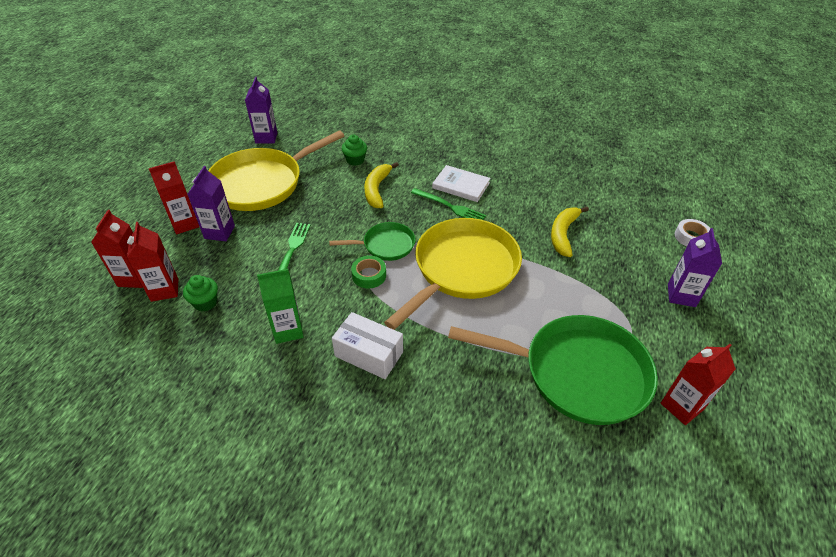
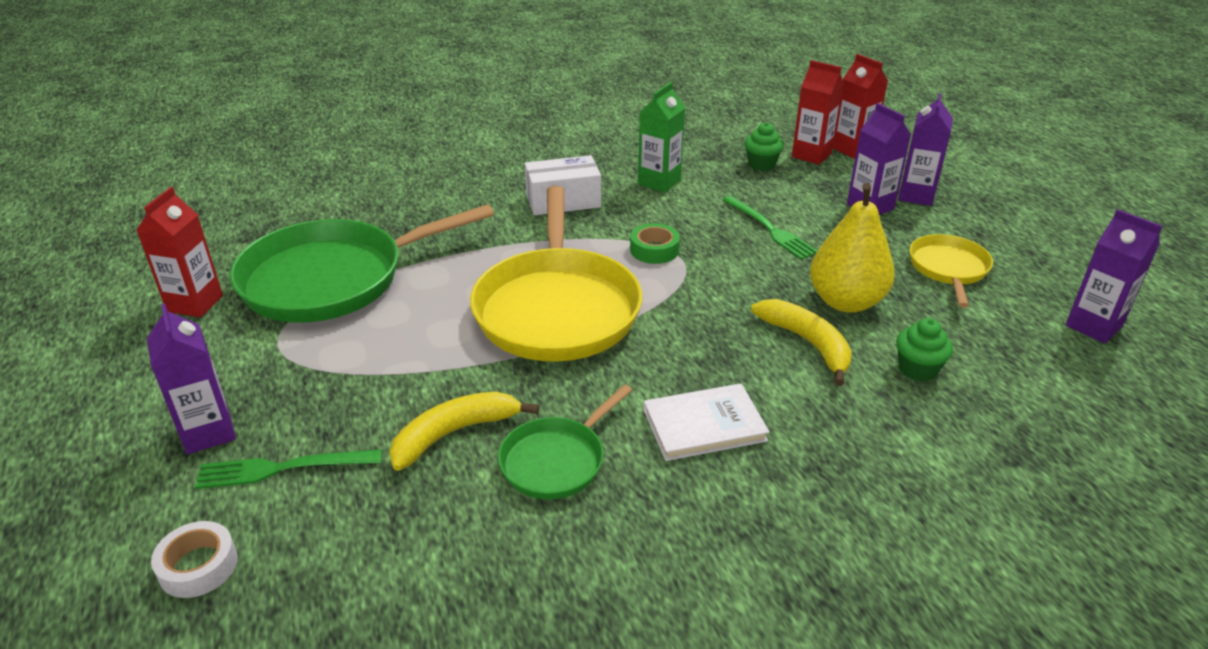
camera: 140 degrees right, 10 degrees down
red carton [149,161,199,234] -> purple carton [898,93,953,206]
yellow pan [208,130,344,211] -> yellow pan [910,234,993,308], size x0.51
green pan [329,222,416,261] -> green pan moved to [498,384,632,499]
green fork [411,188,486,220] -> green fork moved to [195,449,382,489]
yellow banana [551,207,589,257] -> yellow banana turned 105 degrees counterclockwise [389,391,539,471]
none -> yellow pear [810,183,895,313]

